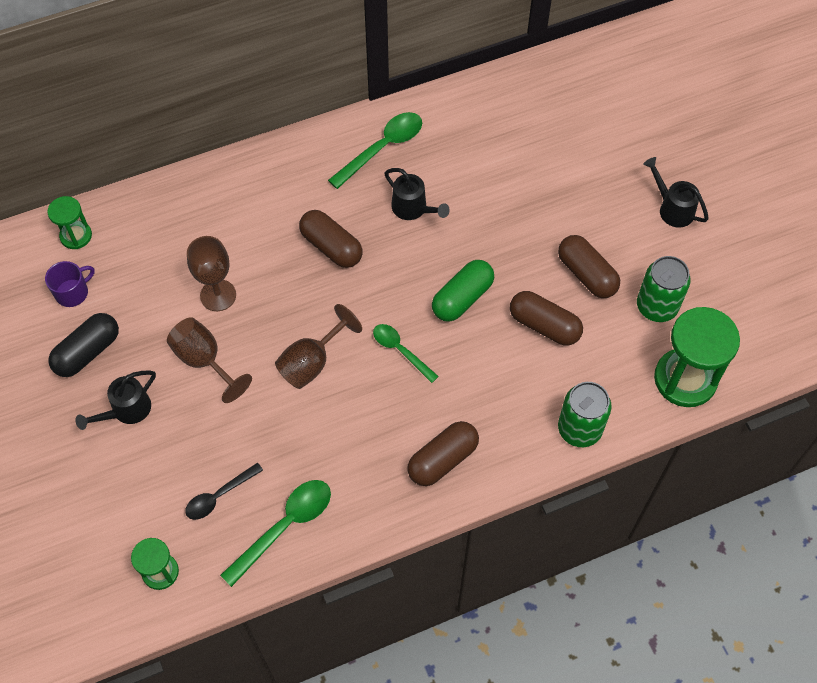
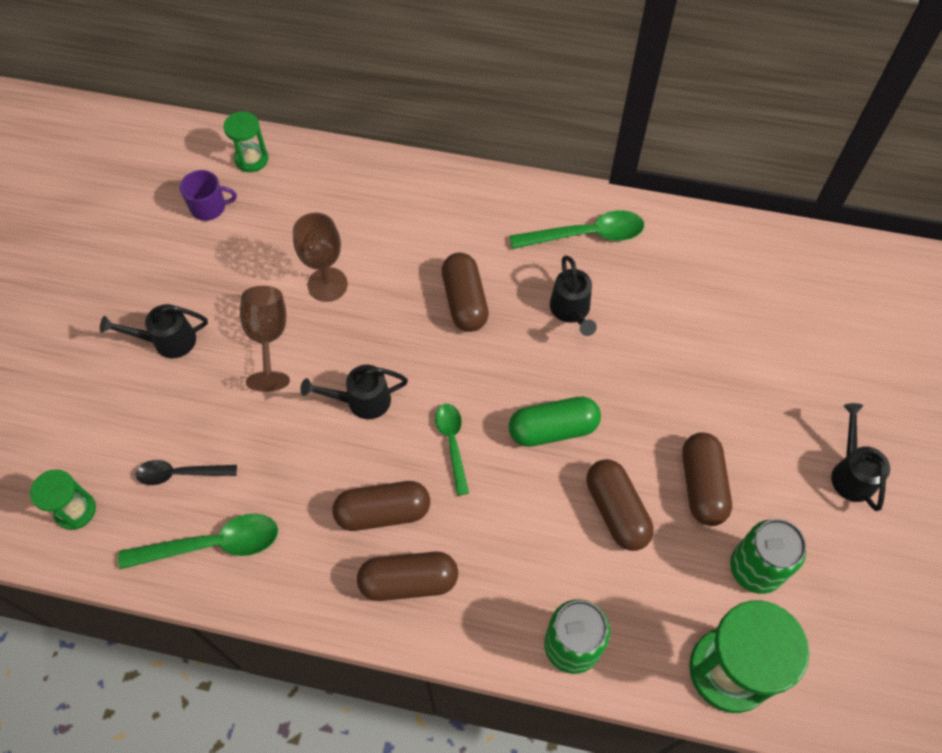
camera: 35 degrees right, 0 degrees up
black capsule [48,313,119,377] -> none
brown goblet [275,304,362,389] -> black watering can [300,365,408,419]
none -> brown capsule [333,481,430,531]

